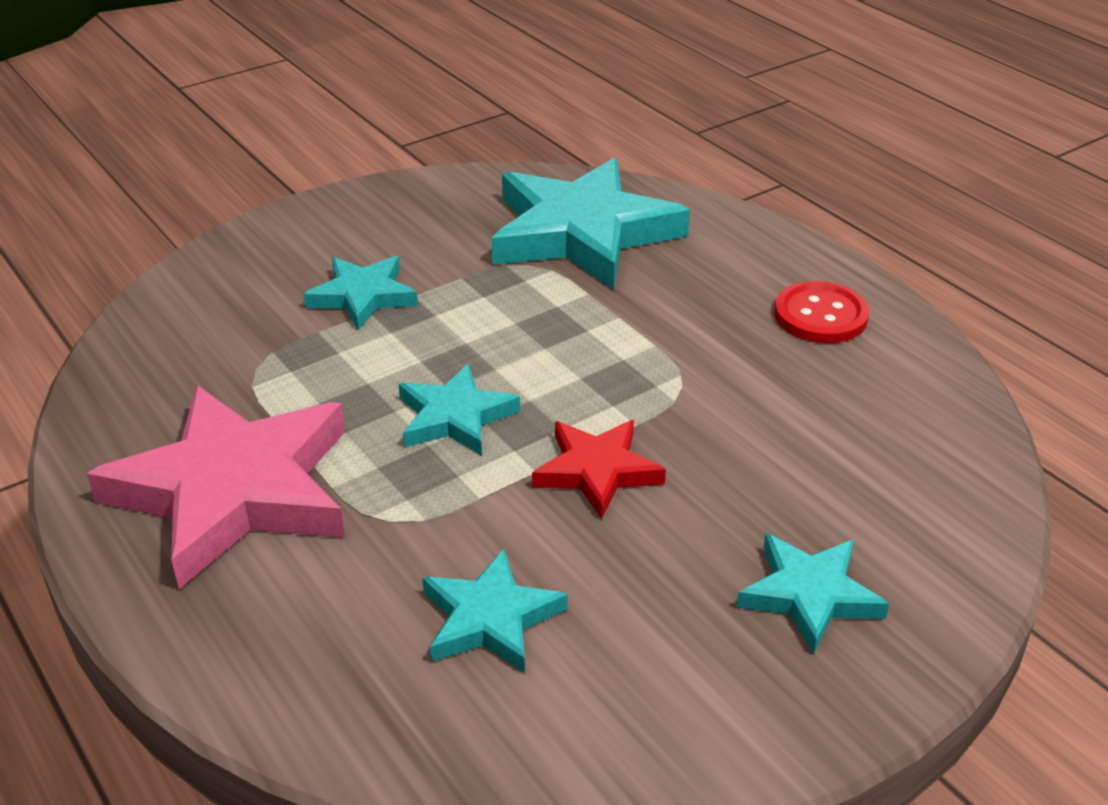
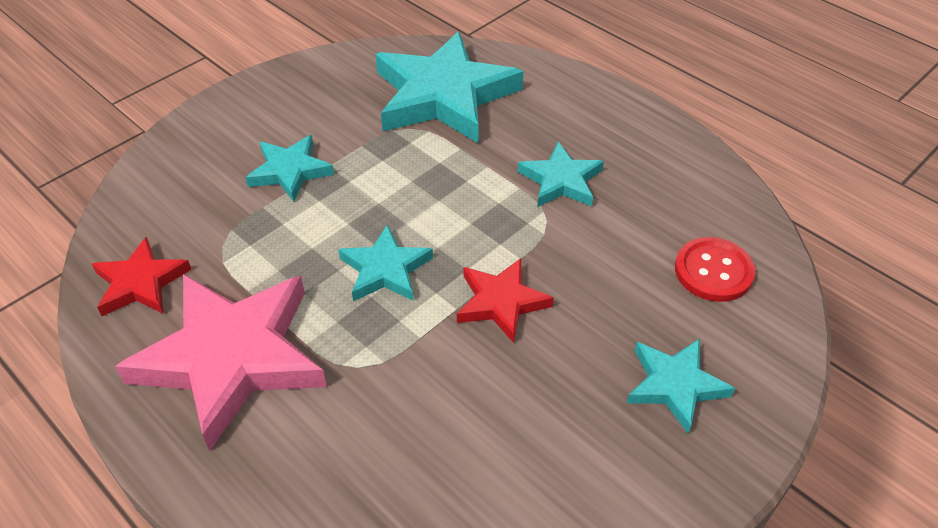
camera: 10 degrees left, 10 degrees up
turquoise star [422,549,567,673] -> turquoise star moved to [518,141,604,207]
red button [775,281,869,343] -> red button moved to [675,237,755,302]
none -> red star [92,237,191,316]

